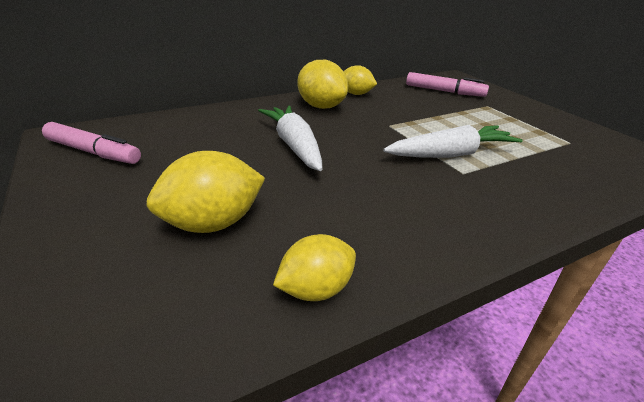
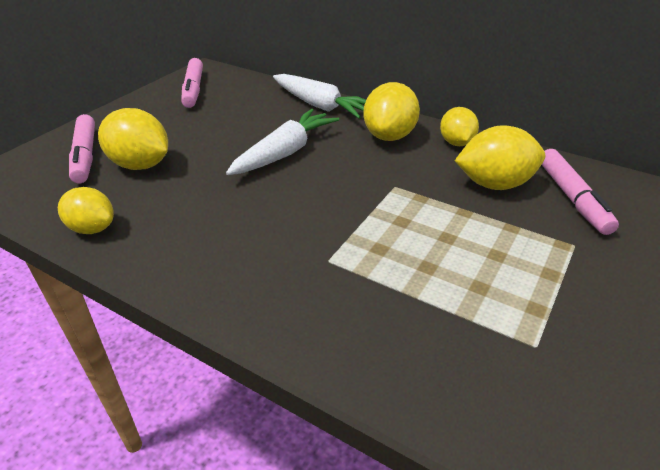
camera: 60 degrees right, 5 degrees up
white carrot [383,125,523,158] -> white carrot moved to [273,74,366,119]
none -> pink marker [69,114,95,183]
none -> yellow lemon [455,125,545,190]

